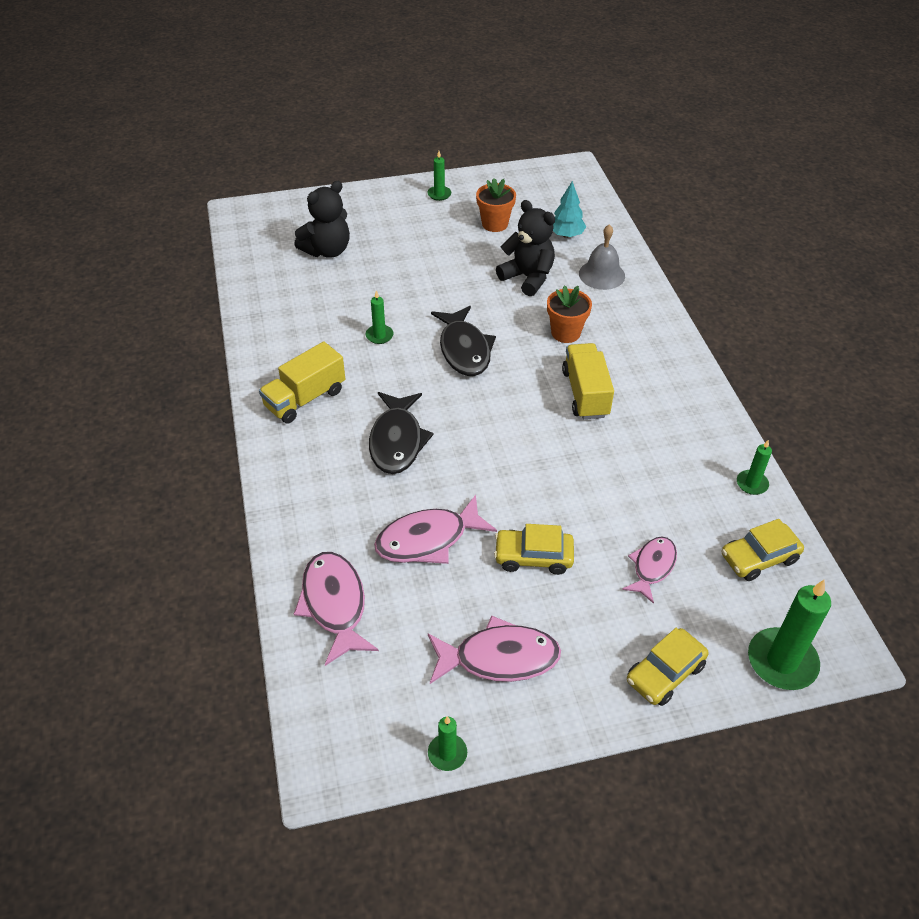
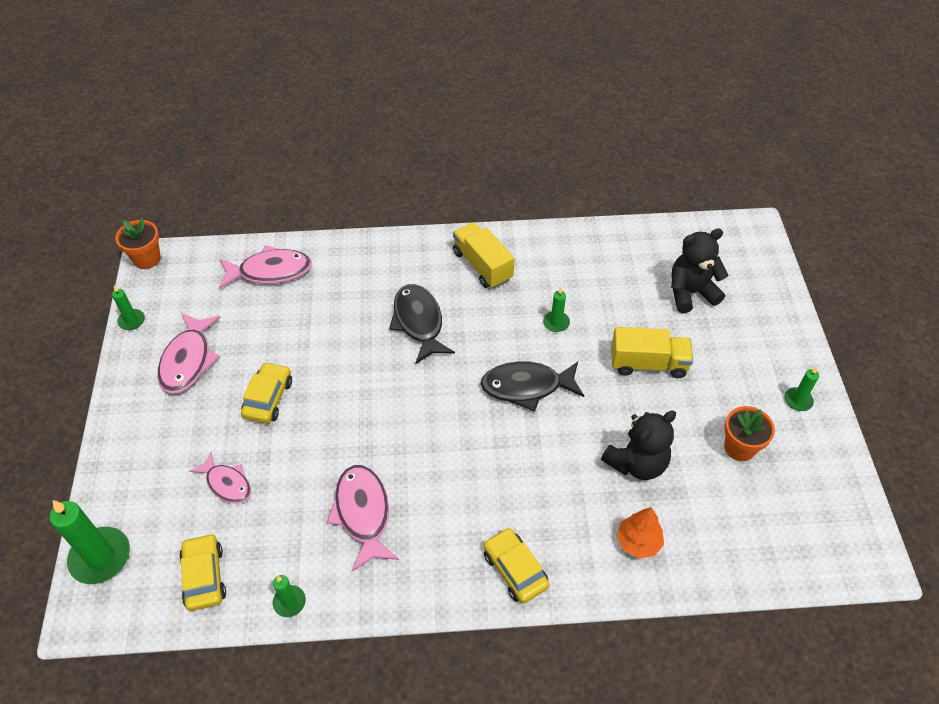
camera: 100 degrees right, 5 degrees up
black teddy bear [294,181,350,258] -> black teddy bear turned 105 degrees clockwise [671,229,728,313]
black fish [369,392,434,474] -> black fish turned 60 degrees clockwise [389,284,455,364]
pink fish [374,495,497,564] -> pink fish moved to [327,465,399,571]
orange flower pot [547,286,592,343] -> orange flower pot moved to [116,218,161,269]
turquoise tree [553,181,586,238] -> none
yellow truck [562,343,614,419] -> yellow truck moved to [611,327,693,378]
grey bell [579,224,625,290] -> orange tree [617,507,664,559]
yellow car [627,628,709,706] -> yellow car moved to [483,528,549,604]

